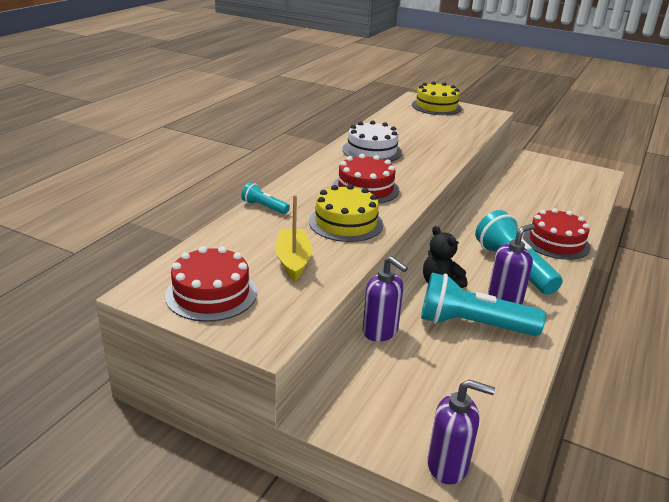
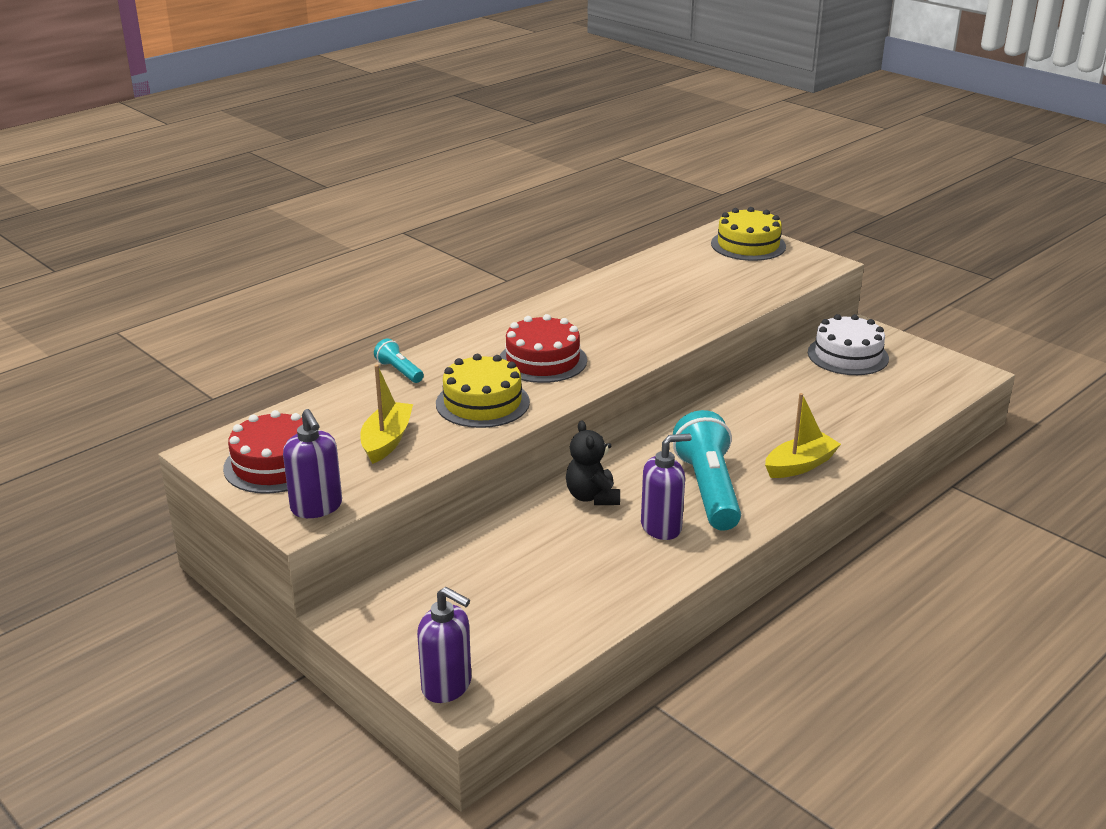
camera: 20 degrees right, 0 degrees up
white cake [342,120,402,161] -> white cake moved to [808,314,889,375]
purple soap dispenser [363,256,408,342] -> purple soap dispenser moved to [283,409,342,518]
turquoise flashlight [421,273,546,336] -> none
red cake [523,208,590,260] -> yellow boat [765,393,841,478]

